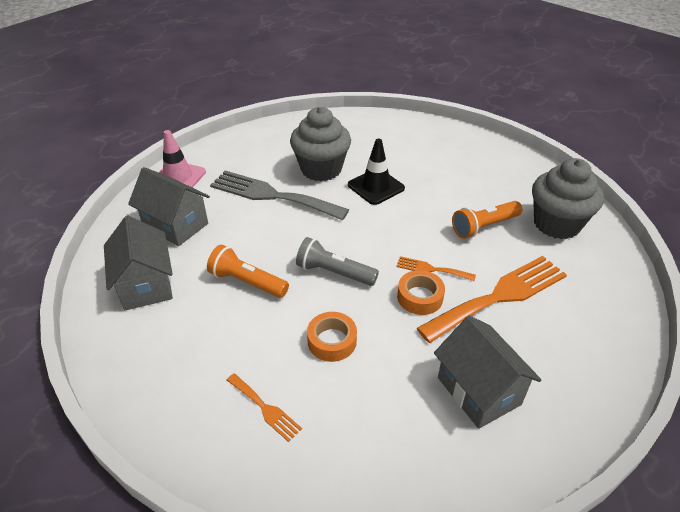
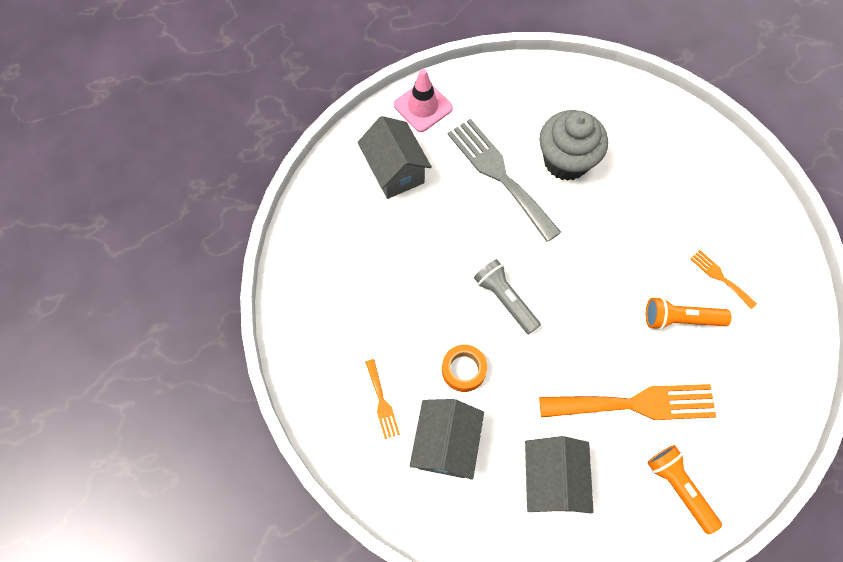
camera: 30 degrees right, 25 degrees up
grey house [104,216,173,310] -> grey house moved to [410,399,484,480]
orange flashlight [207,245,289,298] -> orange flashlight moved to [647,445,722,534]
black traffic cone [348,139,405,205] -> none
orange fork [396,256,476,281] -> orange fork moved to [690,250,757,309]
orange tape [397,270,445,315] -> none
grey cupcake [532,158,604,239] -> none

